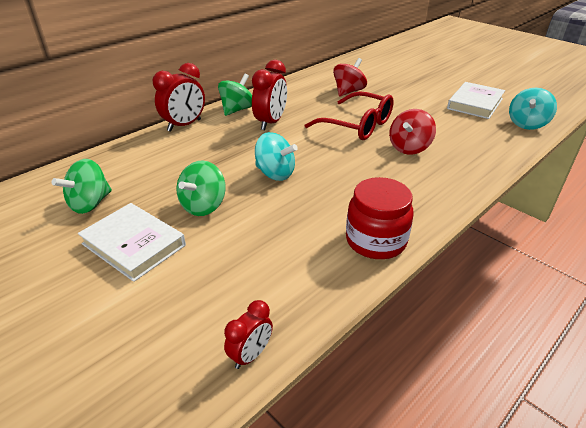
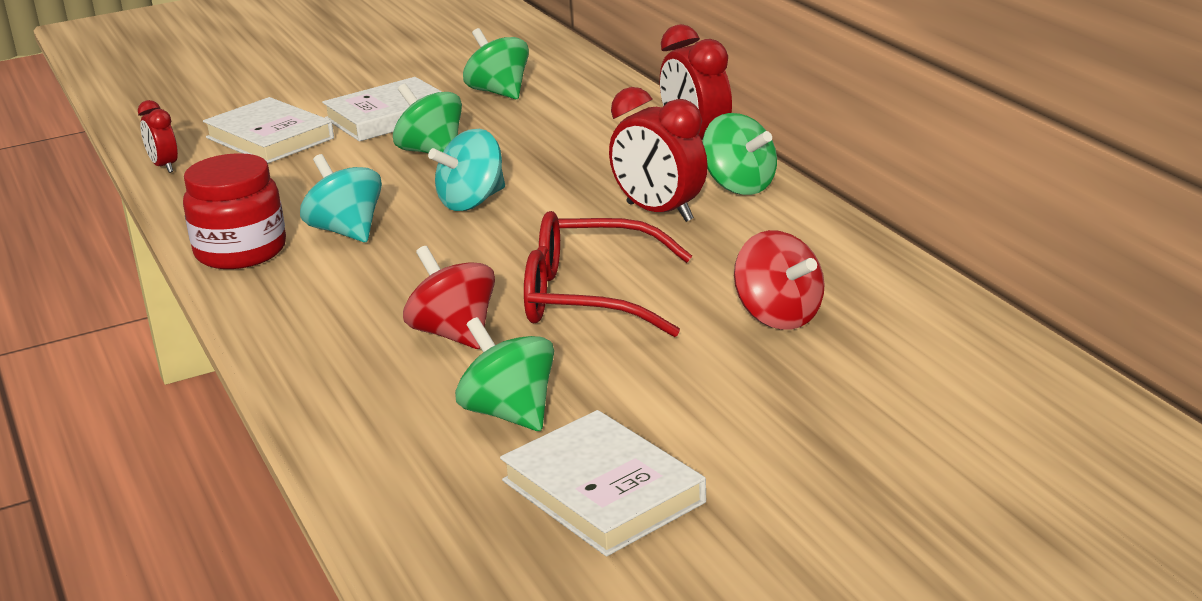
camera: 110 degrees right, 10 degrees down
red glasses [305,91,394,140] -> red glasses turned 45 degrees clockwise [524,211,692,337]
turquoise spinning top [509,88,557,130] -> turquoise spinning top moved to [300,154,382,242]
none -> white book [203,97,334,163]
none -> green spinning top [455,317,554,431]

